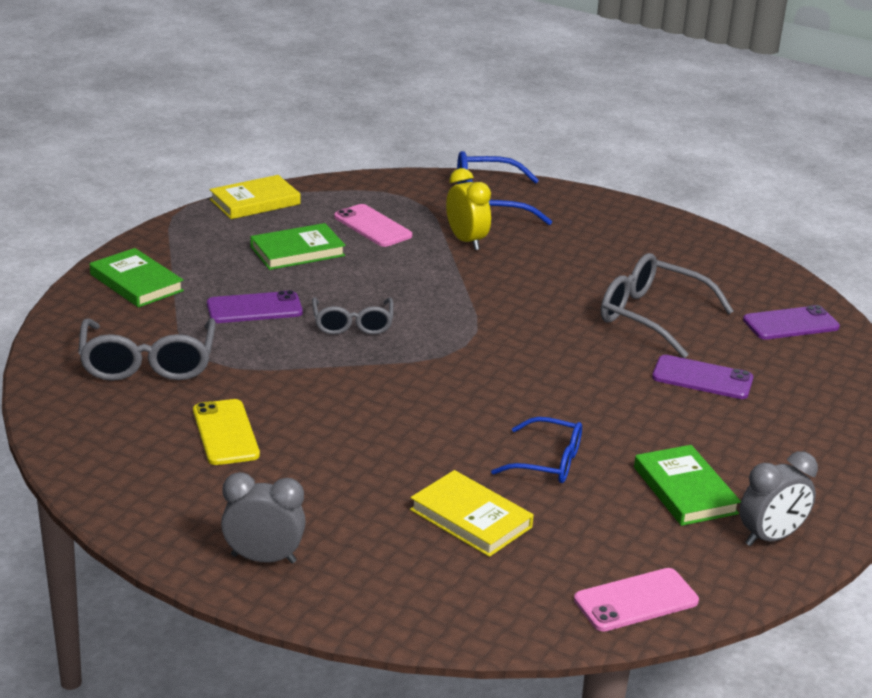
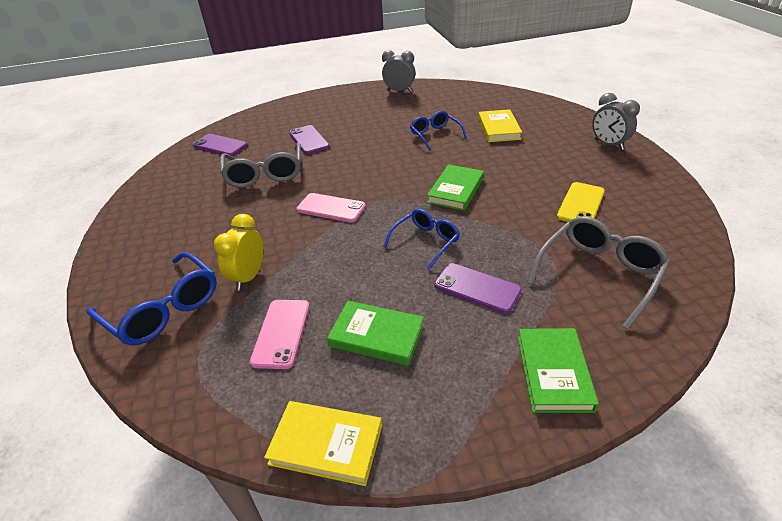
camera: 130 degrees left, 10 degrees up
grey glasses [312,297,393,335] -> blue glasses [383,209,460,270]
pink phone [574,568,699,632] -> pink phone moved to [296,193,366,223]
green book [634,445,741,526] -> green book moved to [427,164,484,211]

